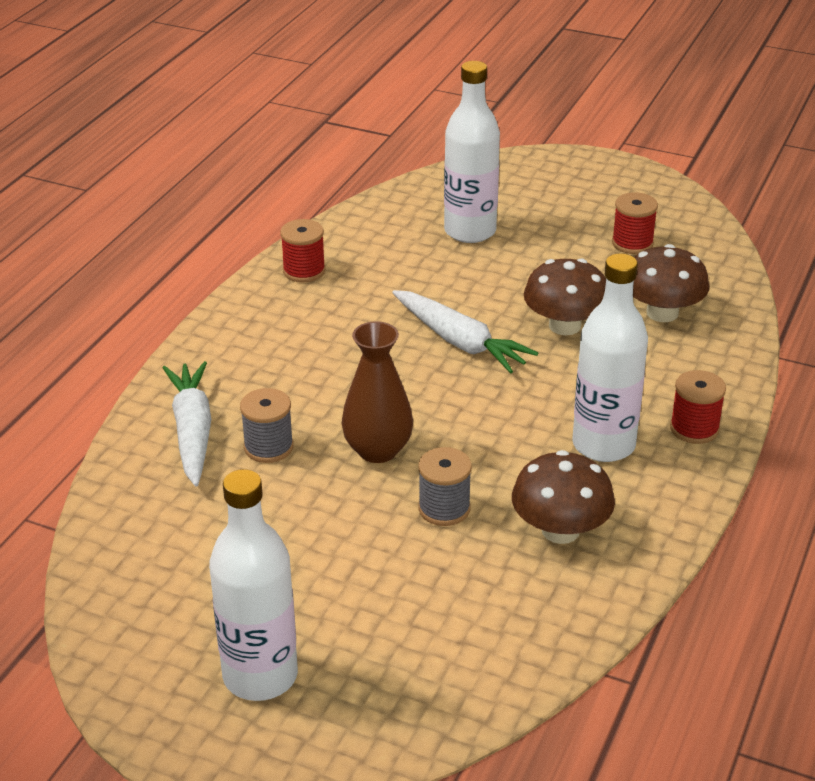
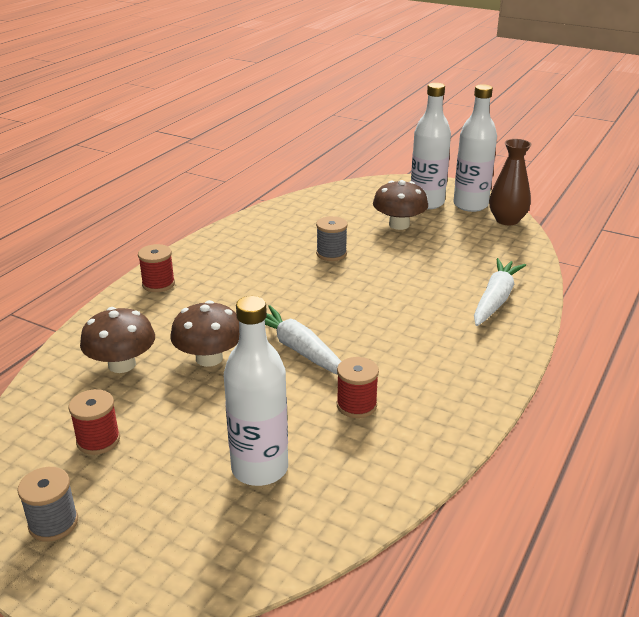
camera: 175 degrees left, 5 degrees down
white carrot [163,361,211,486] -> white carrot turned 150 degrees counterclockwise [474,258,526,326]
grey spool [240,388,294,463] -> grey spool moved to [18,467,78,542]
red spool [280,219,325,283] -> red spool moved to [337,357,379,418]
brown vase [342,321,413,463] -> brown vase moved to [489,139,531,225]
brown mushroom [512,450,615,544] -> brown mushroom moved to [373,180,428,230]
white bottle [572,253,648,462] -> white bottle moved to [453,84,497,212]

